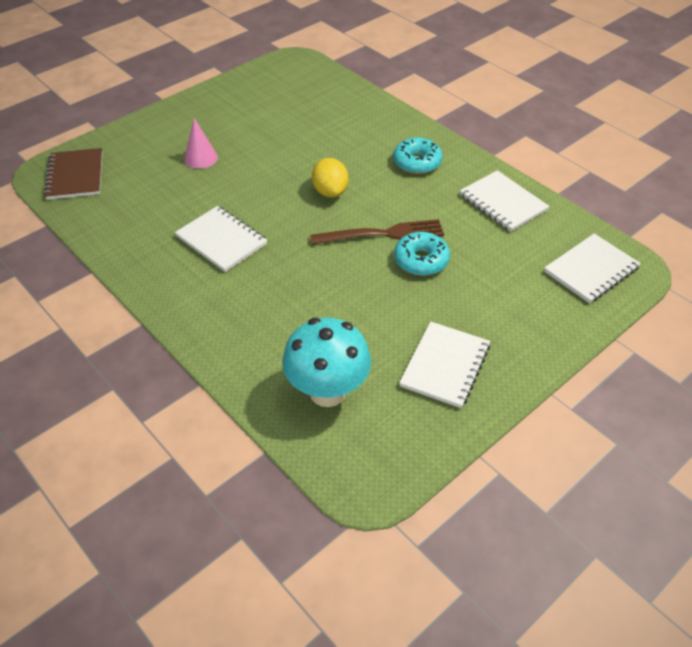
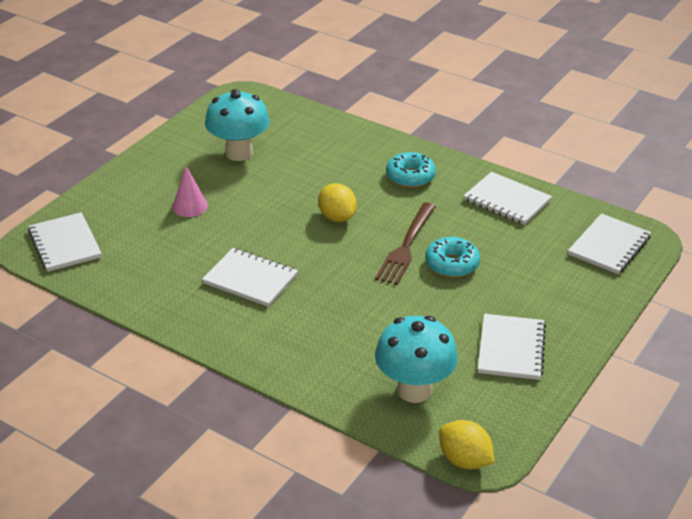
camera: 15 degrees left, 10 degrees down
brown notebook [44,148,103,200] -> white notebook [28,212,102,272]
brown fork [310,219,444,245] -> brown fork turned 135 degrees clockwise [375,203,436,285]
none -> turquoise mushroom [205,89,270,161]
none -> yellow lemon [439,420,495,469]

